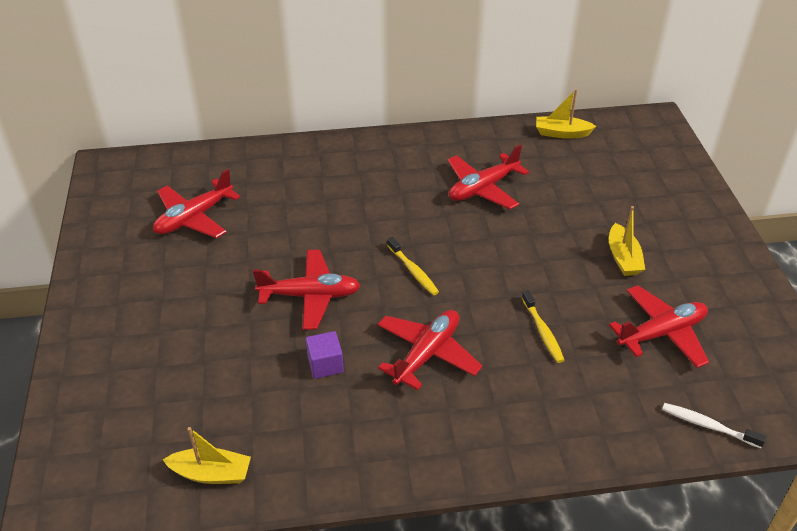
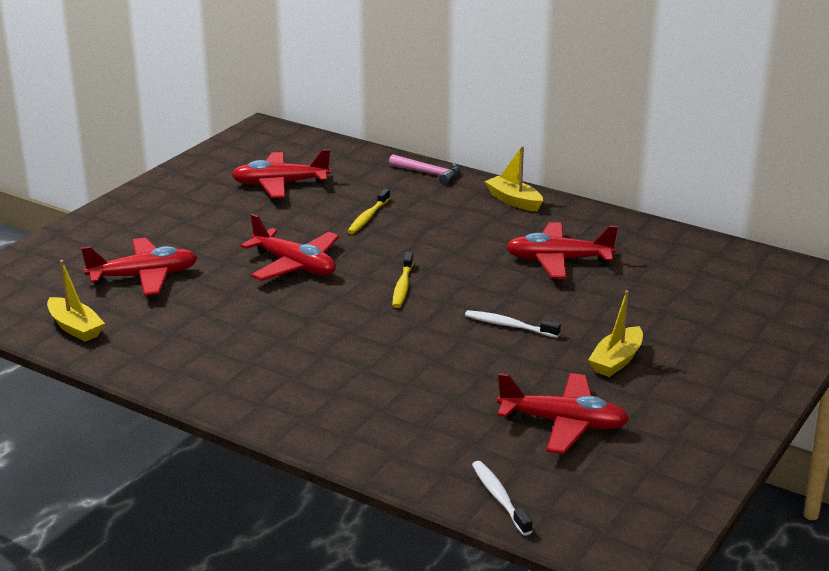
camera: 40 degrees right, 15 degrees down
purple cube [306,331,344,379] -> none
red plane [377,310,482,390] -> red plane moved to [81,238,197,296]
yellow toothbrush [522,290,565,363] -> yellow toothbrush moved to [347,189,390,234]
yellow boat [536,89,596,139] -> yellow boat moved to [485,146,543,211]
none -> pink hammer [389,154,460,185]
none -> white toothbrush [465,310,561,338]

